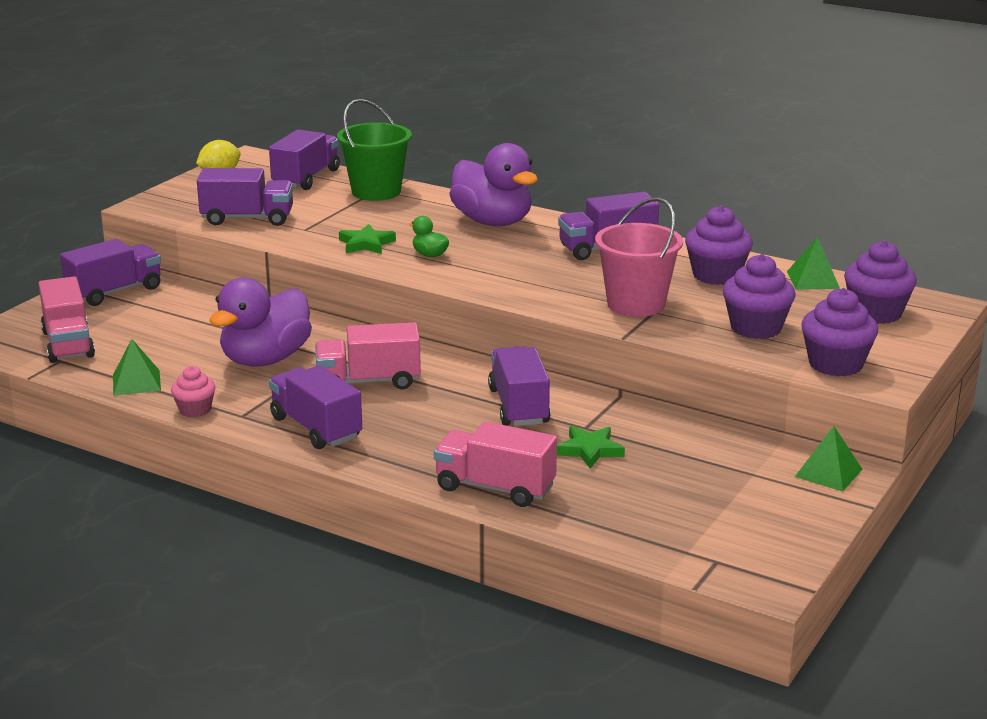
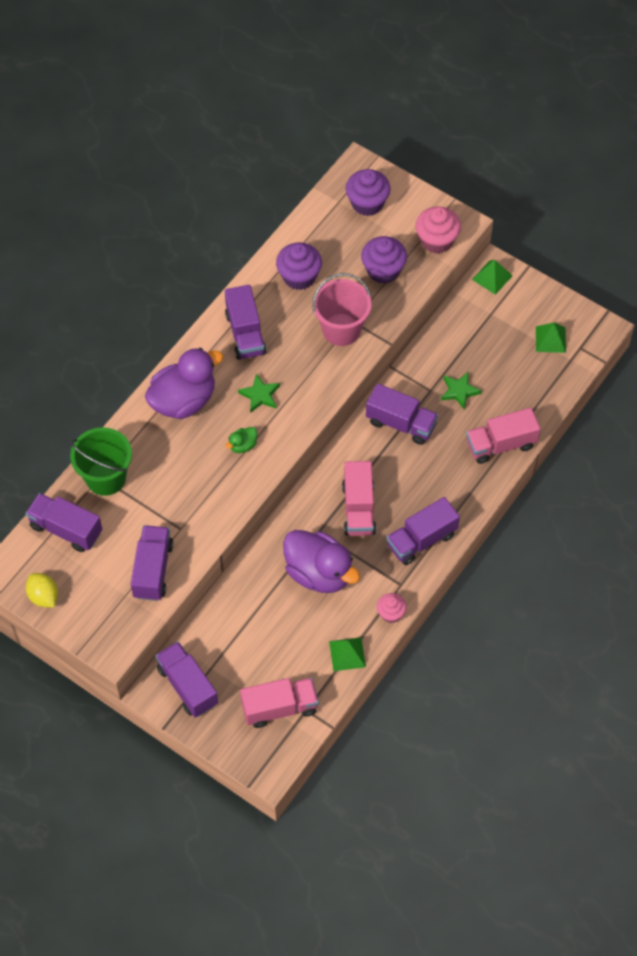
camera: 85 degrees left, 35 degrees up
green star [339,224,396,254] -> green star moved to [238,374,280,413]
pink truck [434,422,557,507] -> pink truck turned 45 degrees clockwise [466,408,541,464]
purple truck [488,346,551,426] -> purple truck turned 150 degrees counterclockwise [366,383,438,445]
green pyramid [787,237,840,290] -> green pyramid moved to [536,322,566,353]
purple cupcake [801,288,878,376] -> pink cupcake [416,206,461,254]

